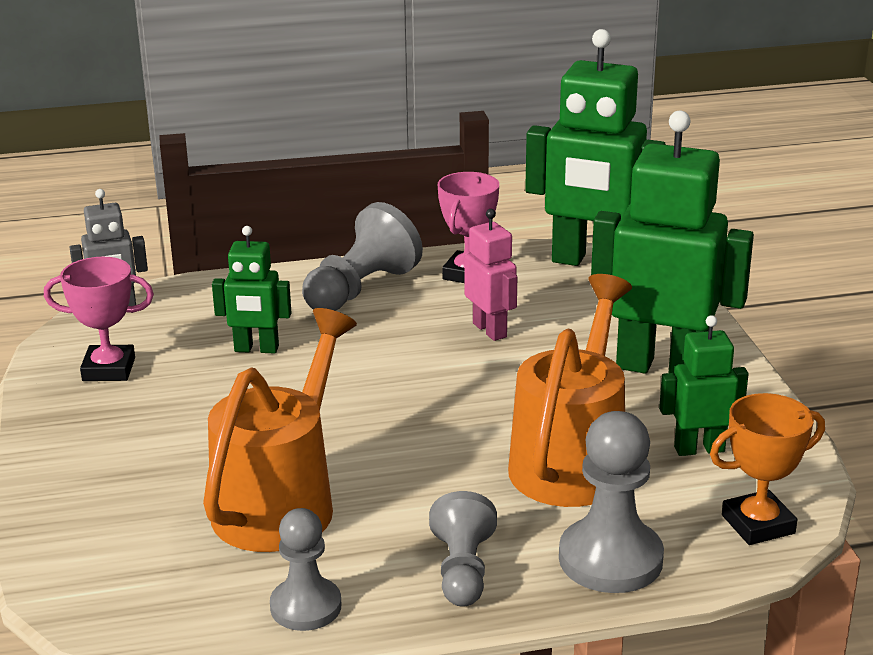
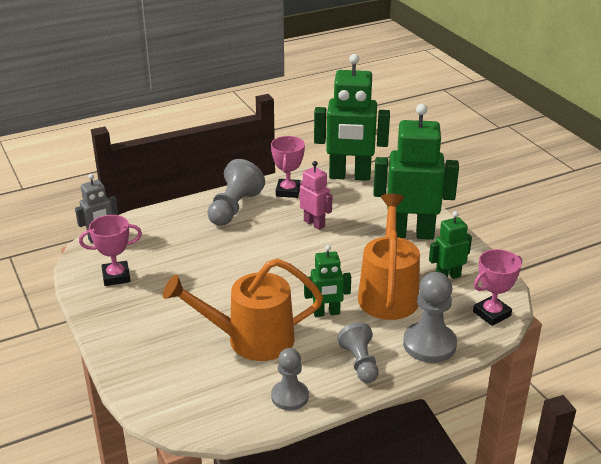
camera: 15 degrees left, 5 degrees up
orange watering can [203,308,357,552] -> orange watering can turned 105 degrees counterclockwise [163,258,323,361]
green robot [212,226,291,353] -> green robot moved to [304,245,351,317]
orange trophy [710,393,825,545] -> pink trophy [473,249,522,326]

